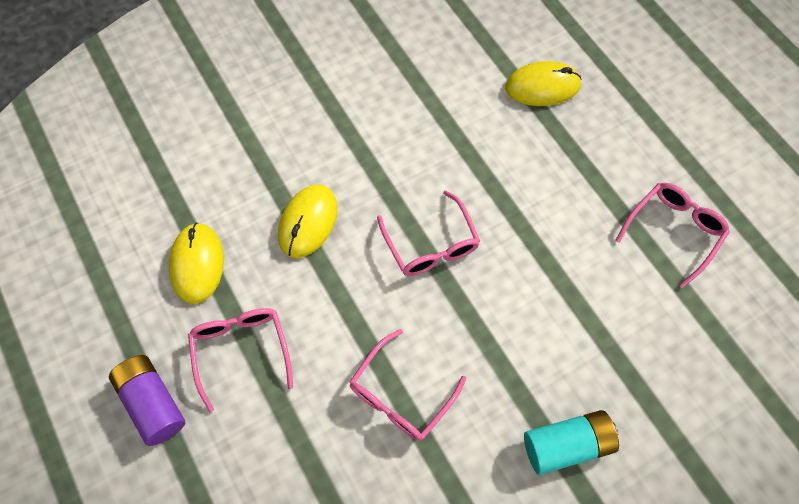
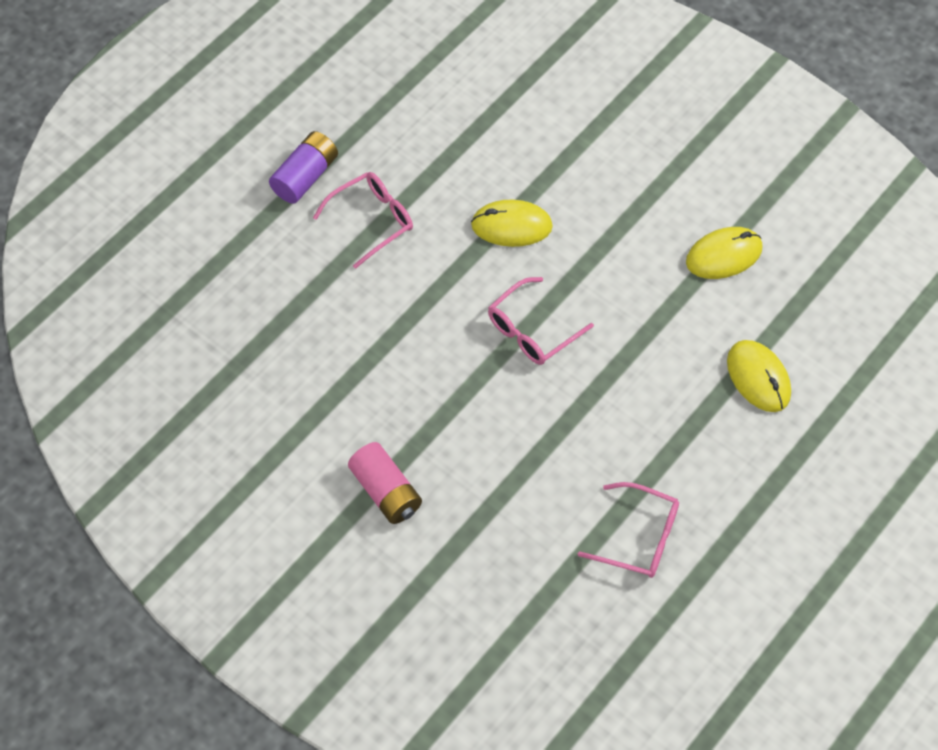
camera: 70 degrees right, 5 degrees down
yellow mouse [169,223,224,304] -> yellow mouse moved to [686,227,763,279]
pink glasses [349,329,466,441] -> none
turquoise battery [524,410,619,475] -> pink battery [348,442,422,524]

